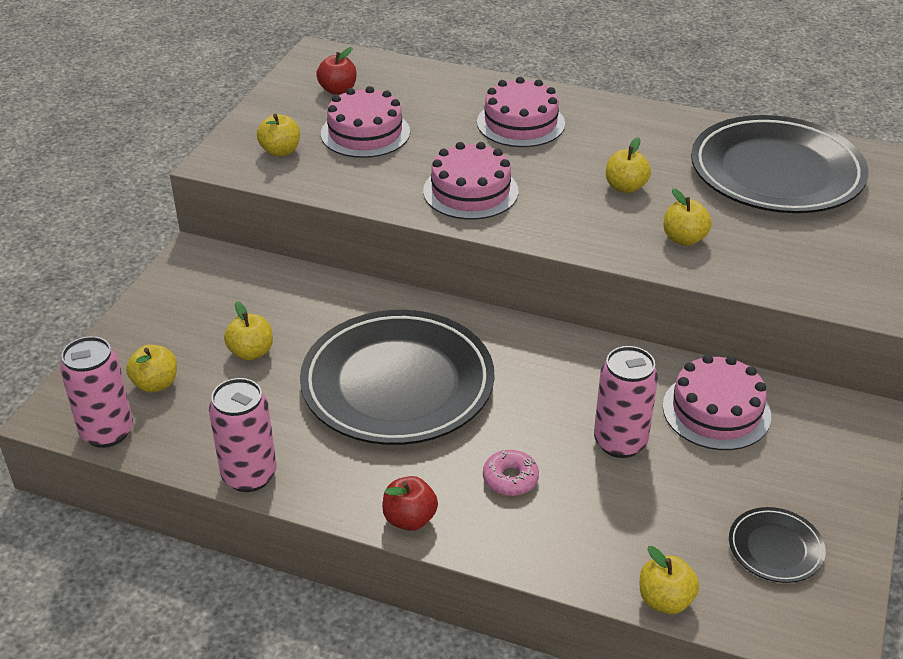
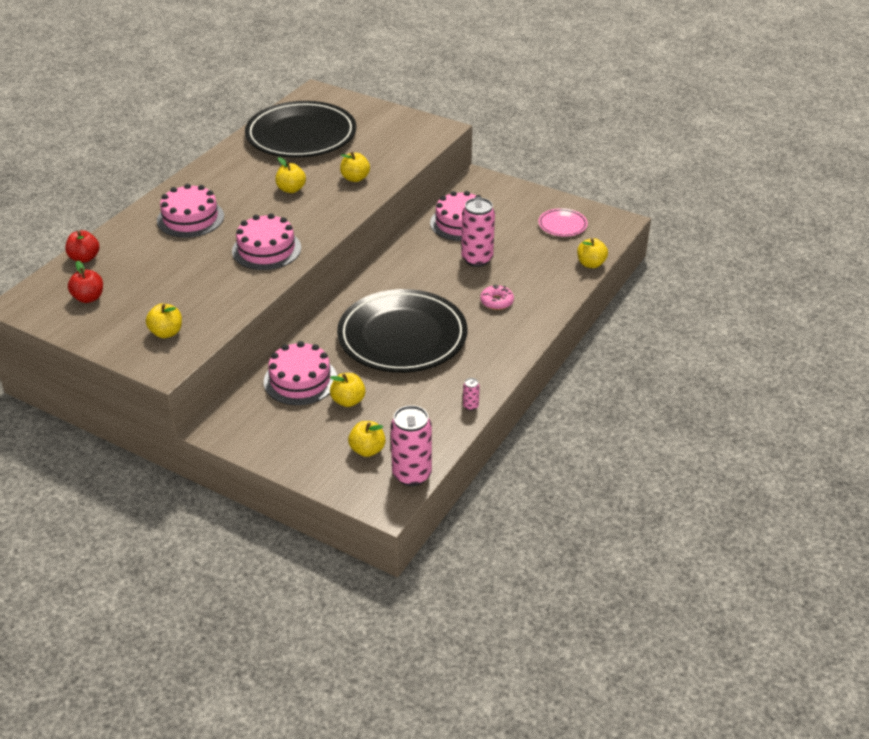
camera: 80 degrees left, 0 degrees up
pink can [209,378,277,492] -> pink can [463,378,480,411], size x0.43
pink cake [321,86,410,158] -> pink cake moved to [264,341,337,405]
red apple [382,476,438,531] -> red apple moved to [65,230,99,263]
black plate [729,507,826,583] -> pink plate [538,208,588,237]

